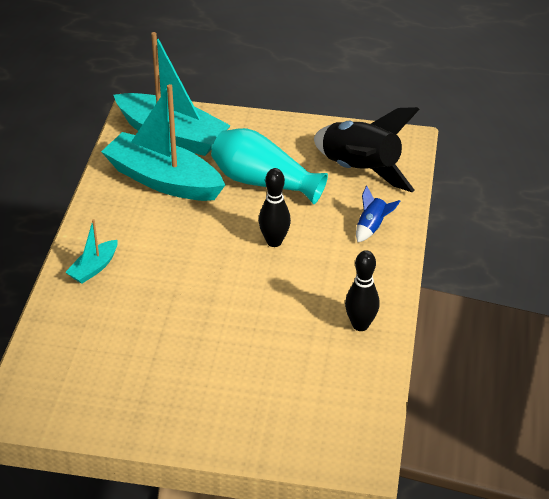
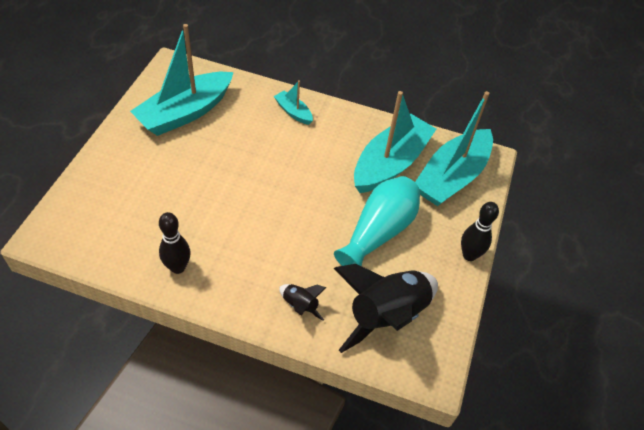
camera: 95 degrees right, 10 degrees up
black bowling pin [259,168,291,247] -> black bowling pin moved to [461,202,499,261]
blue rocket [356,185,400,242] -> black rocket [279,284,327,321]
none -> turquoise boat [130,24,234,136]

